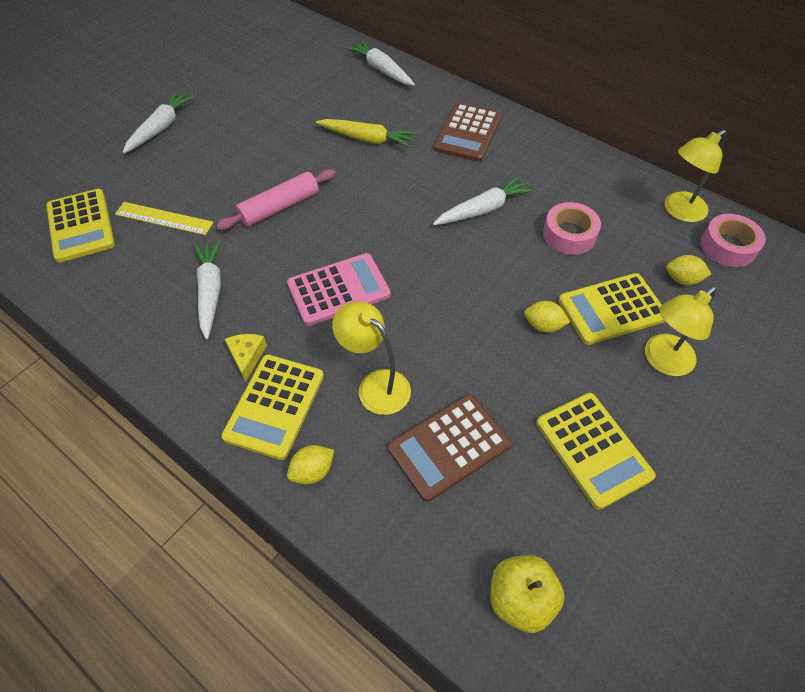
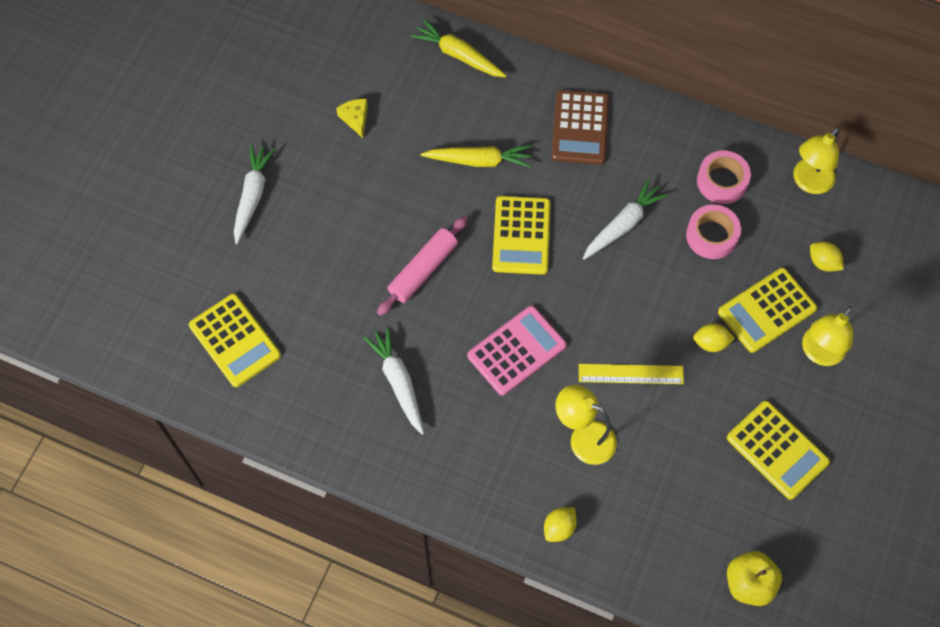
camera: 15 degrees left, 10 degrees up
yellow ruler [115,202,214,235] -> yellow ruler moved to [579,364,684,384]
yellow calculator [221,354,324,460] -> yellow calculator moved to [492,196,550,275]
yellow cheese [225,334,267,382] -> yellow cheese moved to [336,99,368,138]
white carrot [345,40,415,86] -> yellow carrot [410,19,507,77]
brown calculator [388,394,511,502] -> none
yellow lemon [666,255,711,285] -> yellow lemon turned 45 degrees clockwise [810,242,844,272]
pink tape [701,214,766,267] -> pink tape moved to [697,151,751,204]

